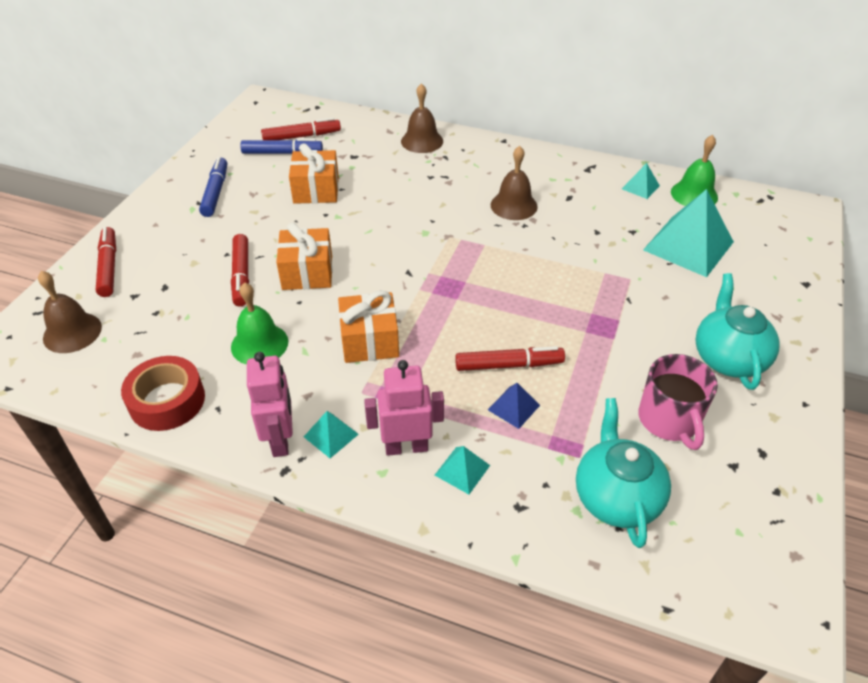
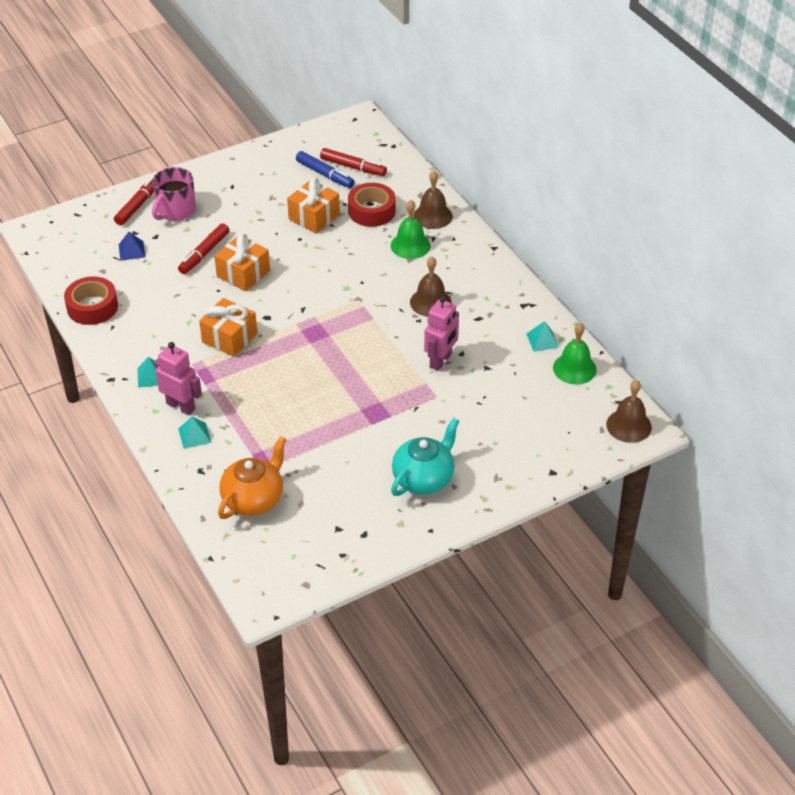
camera: 40 degrees right, 0 degrees up
brown bell [38,271,102,353] -> brown bell moved to [606,380,652,443]
blue marker [199,157,227,217] -> none
green bell [231,282,288,365] -> green bell moved to [391,200,431,259]
pink robot [247,352,293,457] -> pink robot moved to [424,296,459,371]
red marker [455,346,565,371] -> none
blue pyramid [488,383,540,429] -> blue pyramid moved to [119,232,145,261]
turquoise teapot [576,398,671,548] -> orange teapot [218,436,287,519]
pink mug [638,354,718,450] -> pink mug moved to [152,167,196,221]
turquoise pyramid [643,189,734,277] -> none
none -> red tape [348,183,396,227]

